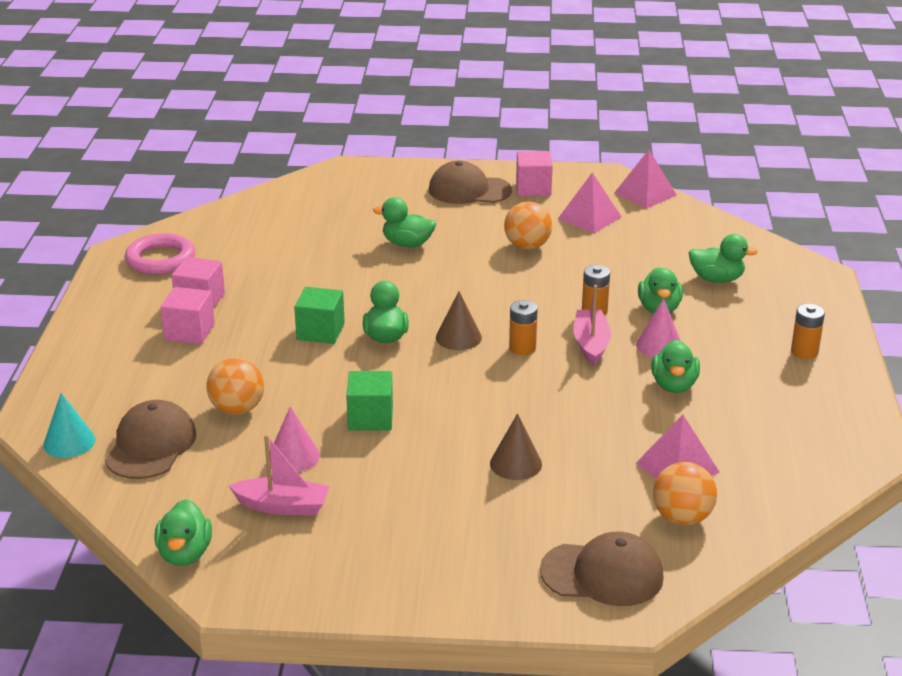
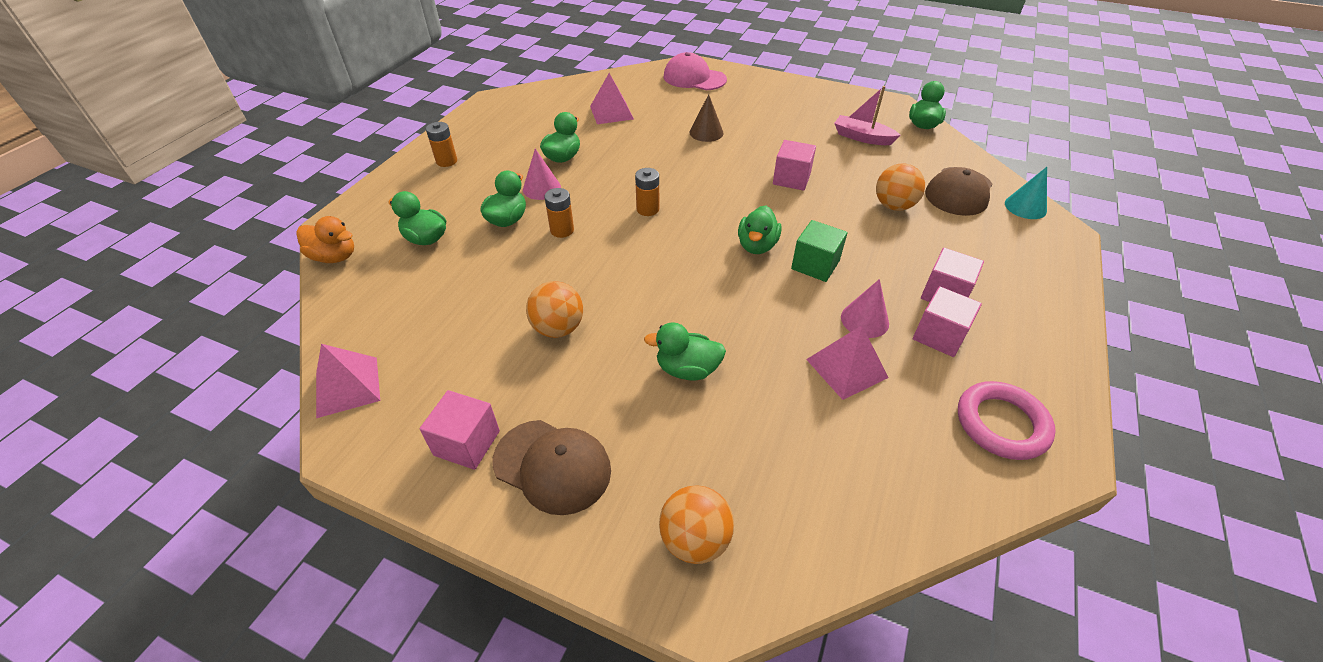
camera: 160 degrees left, 15 degrees up
pink cone [270,406,320,472] -> pink cone moved to [841,279,889,338]
green cube [346,371,393,431] -> pink cube [773,140,816,191]
green duck [373,197,436,248] -> green duck turned 150 degrees clockwise [644,322,726,381]
brown cone [436,291,482,350] -> none
brown cap [540,532,664,606] -> pink cap [664,52,727,90]
pink pyramid [558,172,621,233] -> pink pyramid moved to [806,325,889,400]
pink boat [573,285,611,366] -> none
orange ball [653,462,717,525] -> orange ball moved to [659,485,734,564]
none -> orange duck [296,216,354,263]

